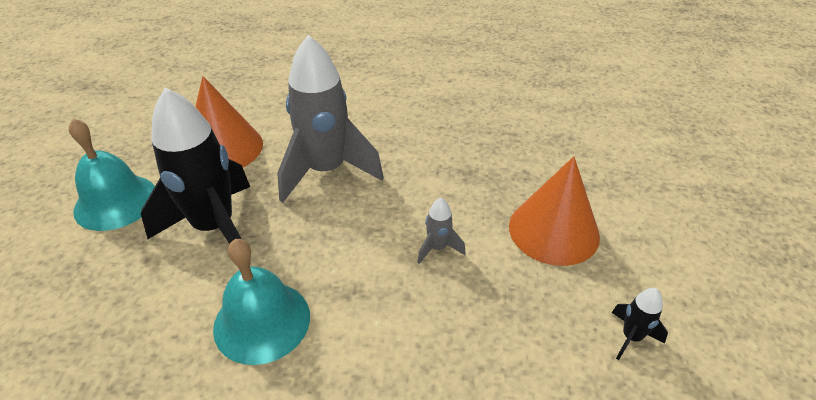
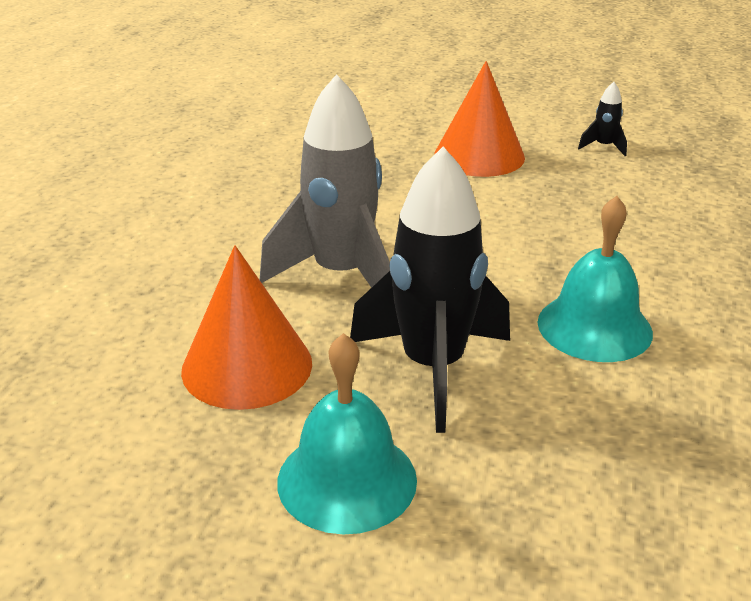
camera: 80 degrees left, 10 degrees down
grey rocket [417,198,466,264] -> none

